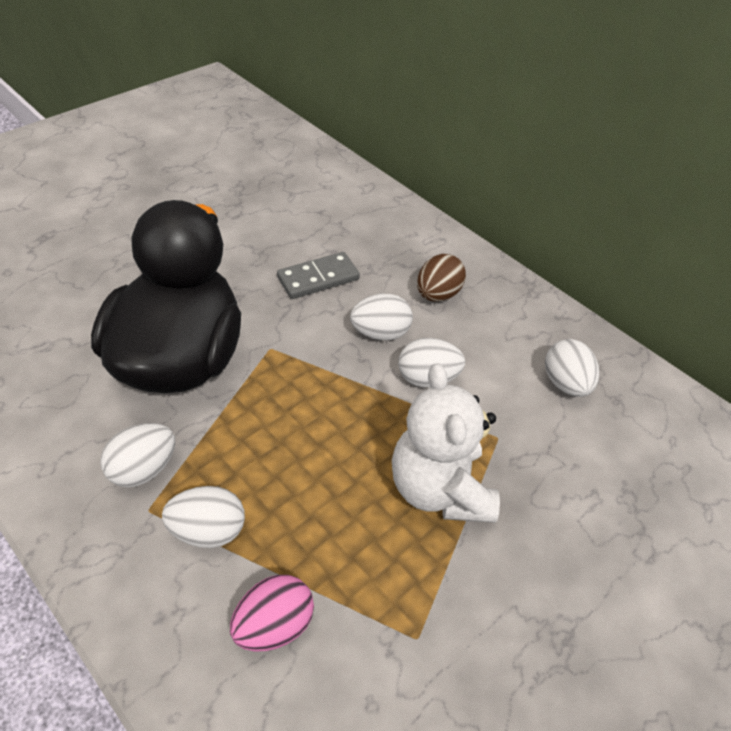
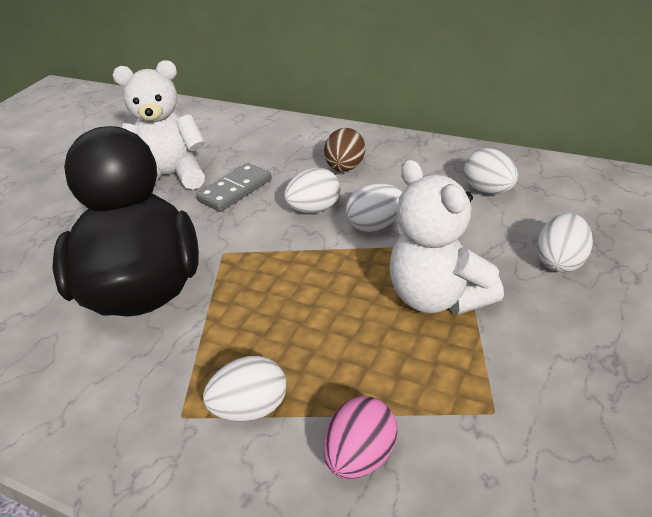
camera: 15 degrees left, 10 degrees down
white egg [100,423,175,487] -> white egg moved to [537,213,593,273]
none -> white teddy bear [113,60,205,190]

